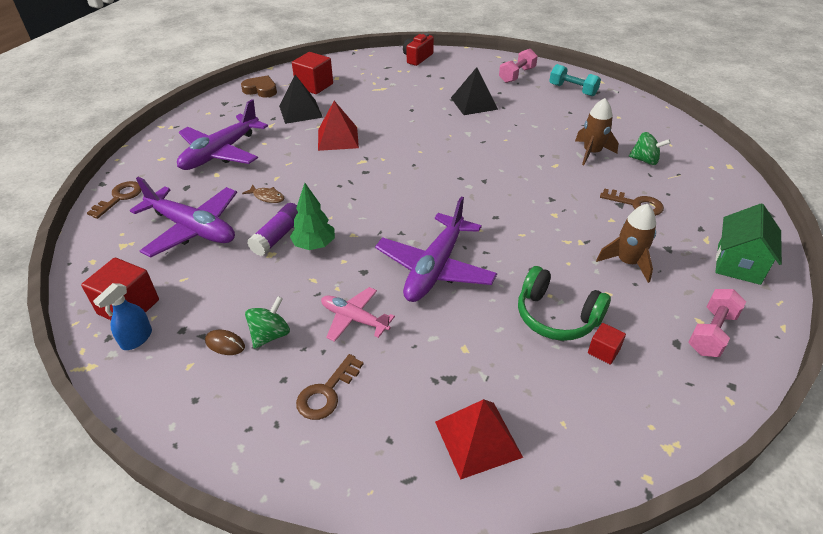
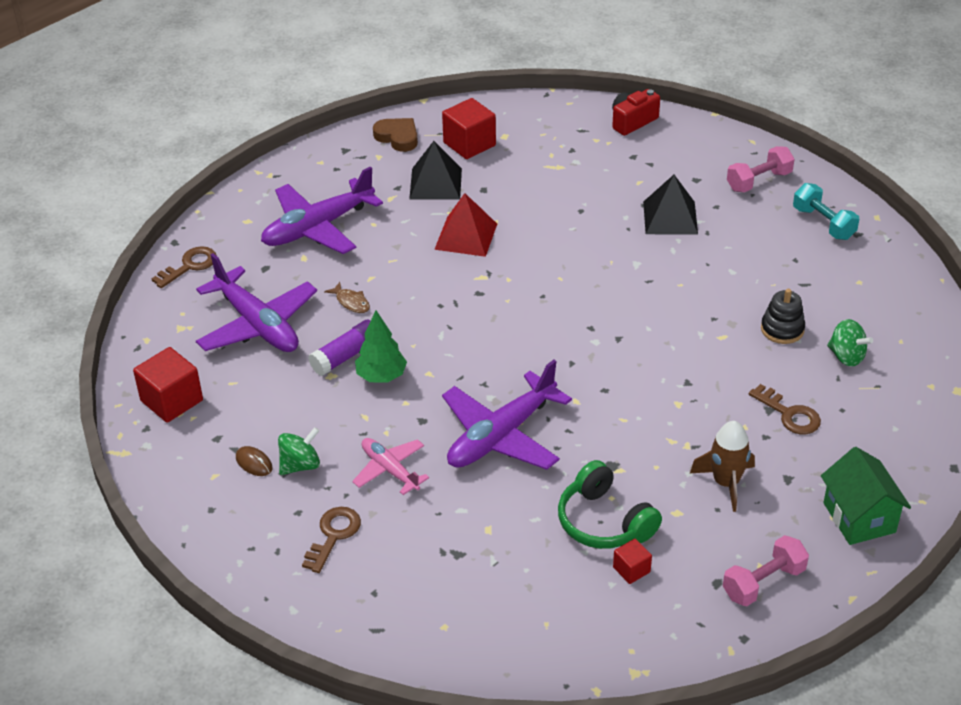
camera: 20 degrees right, 0 degrees up
blue spray bottle [93,283,152,350] -> none
brown key [296,354,363,420] -> brown key turned 150 degrees clockwise [302,507,361,573]
red pyramid [435,399,523,480] -> none
brown rocket [575,98,619,165] -> black stacking toy [761,289,805,344]
green house [715,204,782,285] -> green house turned 60 degrees counterclockwise [821,447,911,545]

